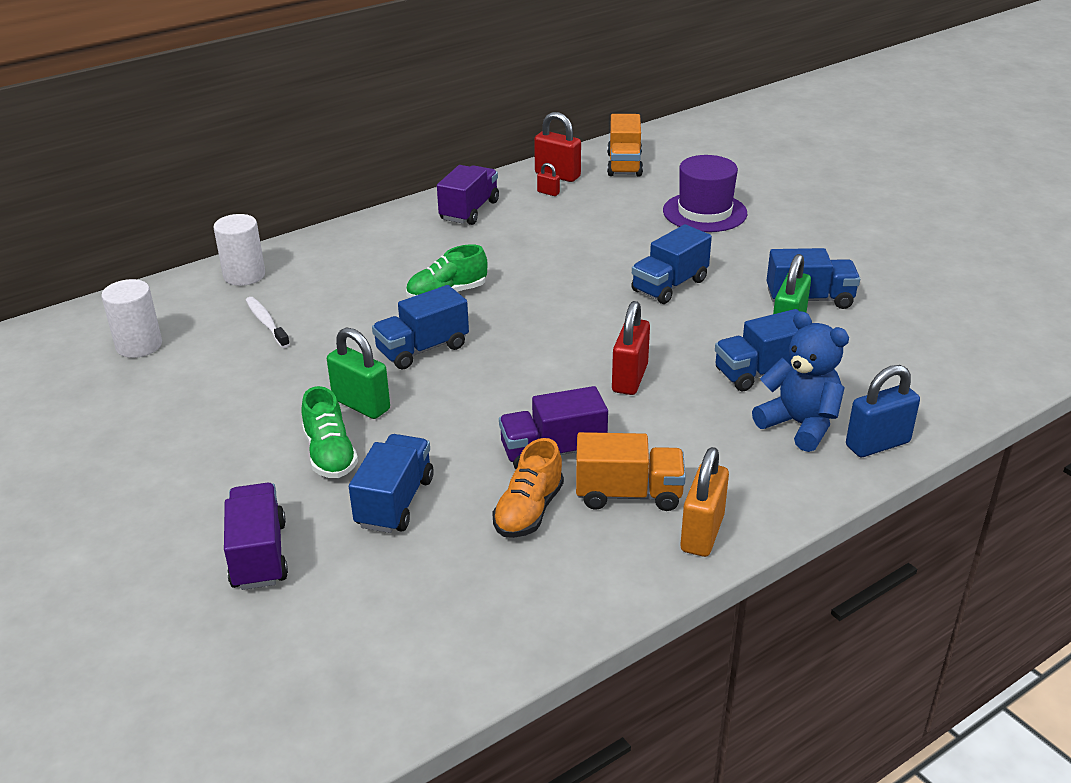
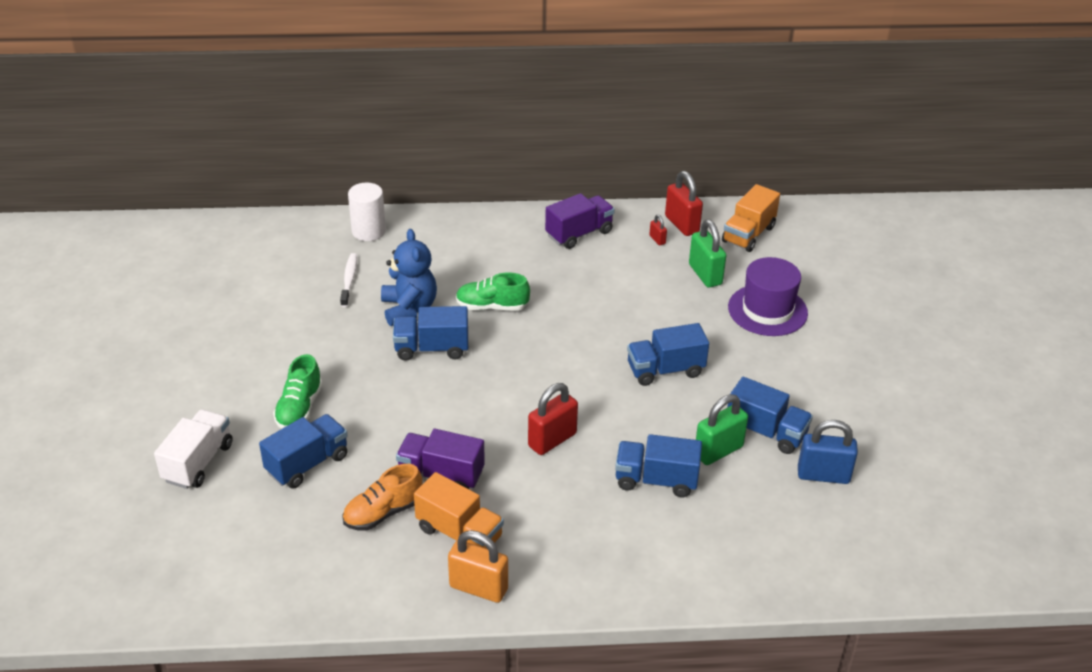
camera: 30 degrees right, 5 degrees up
white cylinder [101,279,162,358] -> none
purple truck [224,483,288,590] -> white truck [154,409,233,489]
green padlock [327,327,390,419] -> green padlock moved to [689,220,726,288]
orange padlock [681,447,729,557] -> orange padlock turned 60 degrees clockwise [448,530,508,603]
blue teddy bear [752,311,849,452] -> blue teddy bear moved to [381,229,437,326]
blue padlock [846,365,920,457] -> blue padlock moved to [798,420,858,484]

